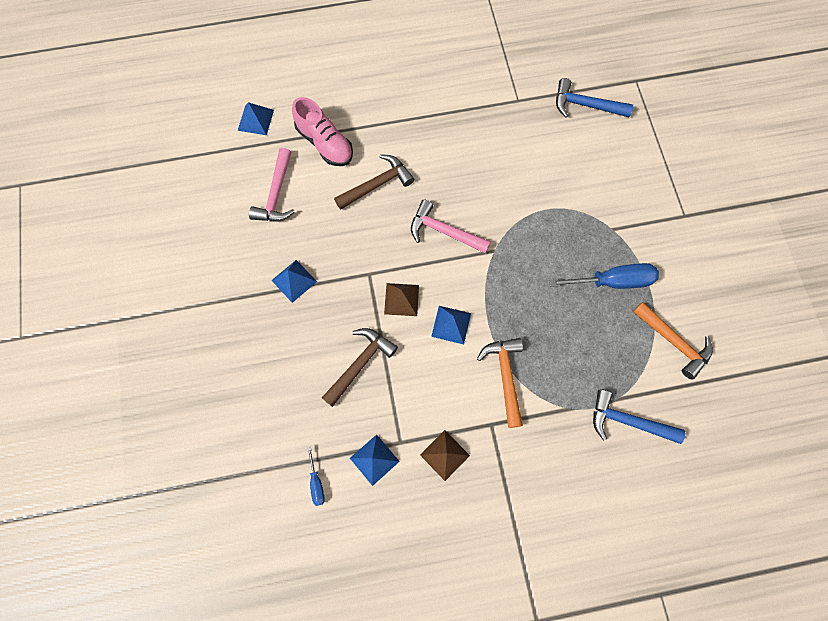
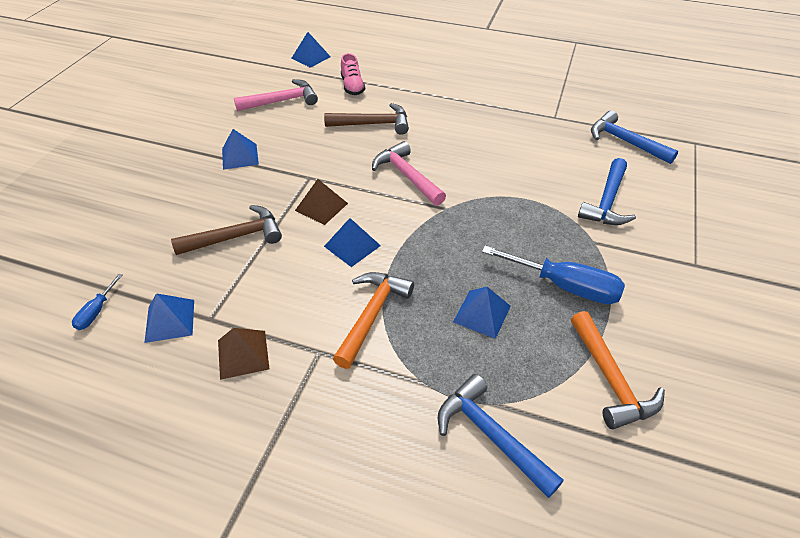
camera: 30 degrees right, 25 degrees down
pink hammer [249,148,295,221] -> pink hammer turned 150 degrees counterclockwise [234,79,318,111]
pink shoe [292,97,353,166] -> pink shoe [341,53,365,95], size x0.67
none -> blue pyramid [453,287,511,339]
none -> blue hammer [578,158,636,225]

